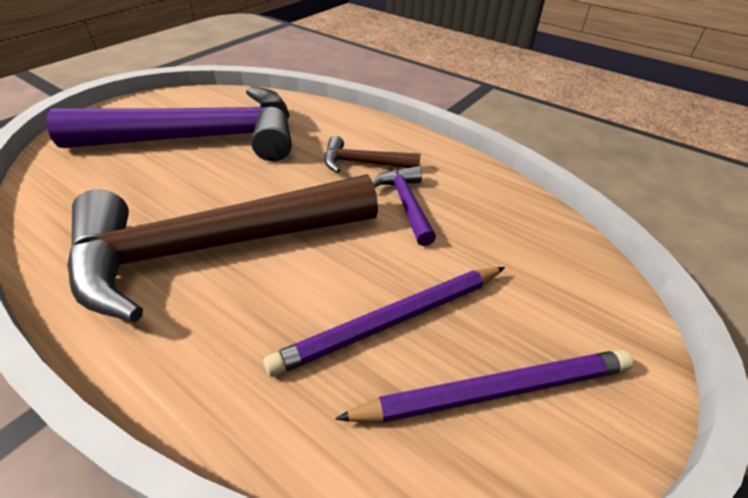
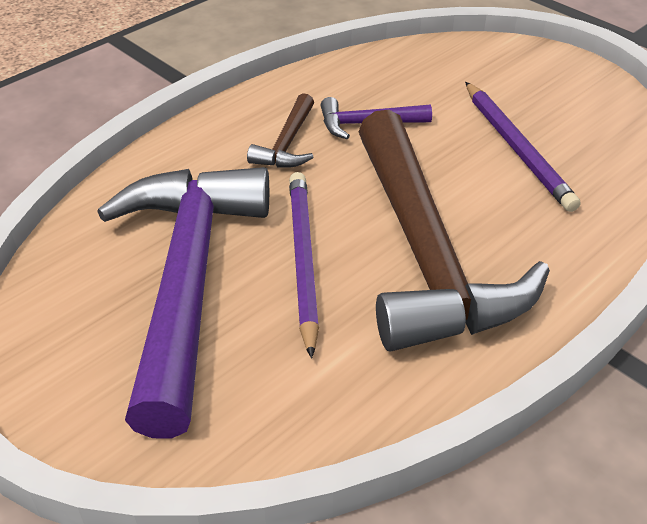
camera: 80 degrees left, 0 degrees up
purple pencil [335,349,634,423] -> purple pencil moved to [289,172,319,359]

